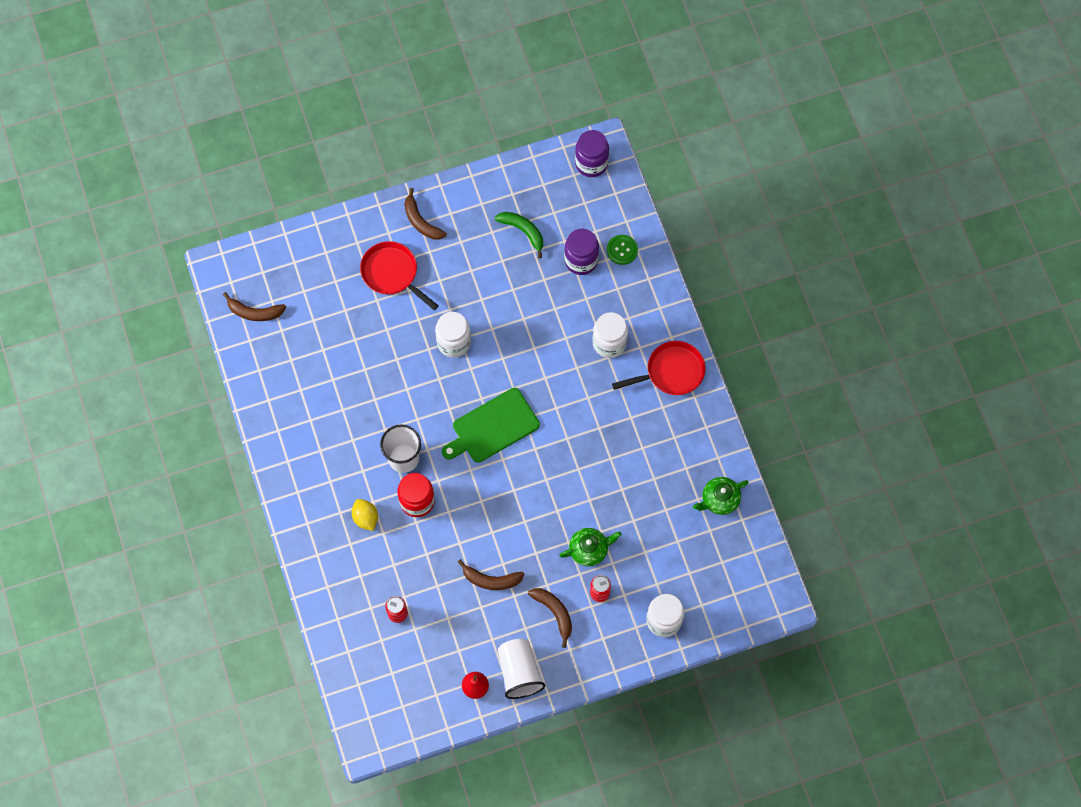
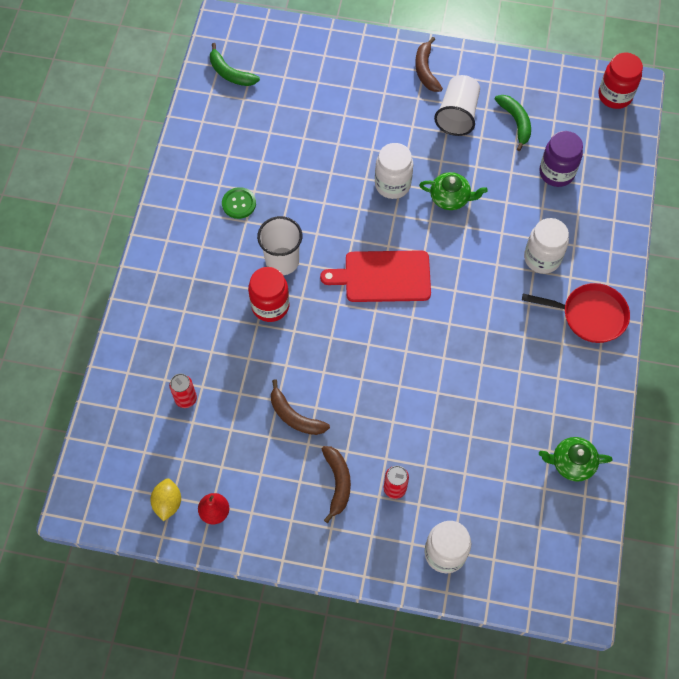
camera: 30 degrees right, 5 degrees down
brown banana [223,292,286,321] -> green banana [210,43,260,86]
yellow lemon [352,499,378,531] -> yellow lemon moved to [150,478,181,522]
red pan [360,241,439,310] -> none
green cutting board [442,388,540,463] -> red cutting board [320,250,431,302]
white cup [498,639,545,699] -> white cup moved to [434,75,480,136]
green teapot [559,528,622,566] -> green teapot moved to [419,172,488,210]
purple jar [575,130,609,177] -> red jar [598,53,643,109]
green button [607,235,638,265] -> green button moved to [222,187,256,219]

